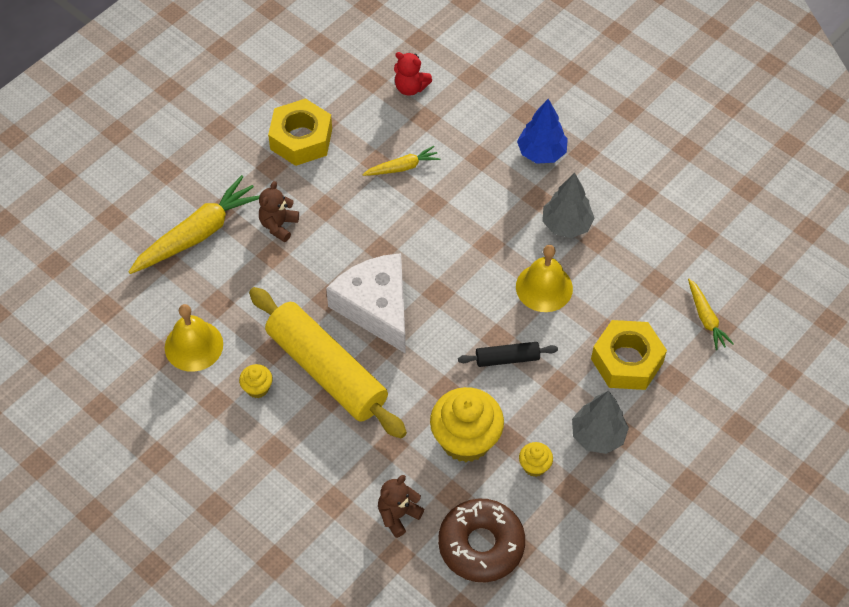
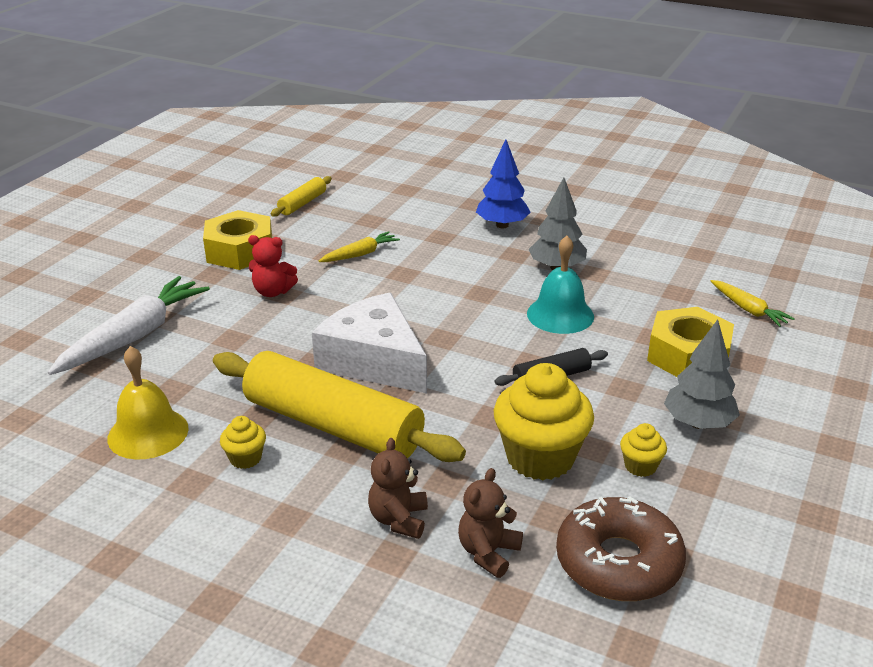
camera: 15 degrees left, 25 degrees down
yellow carrot [129,175,260,274] -> white carrot [48,276,210,375]
brown teddy bear [259,181,299,242] -> brown teddy bear moved to [368,438,428,539]
red teddy bear [394,52,432,96] -> red teddy bear moved to [248,235,298,297]
yellow bell [516,245,573,312] -> turquoise bell [527,236,594,334]
none -> yellow rolling pin [271,176,332,217]

